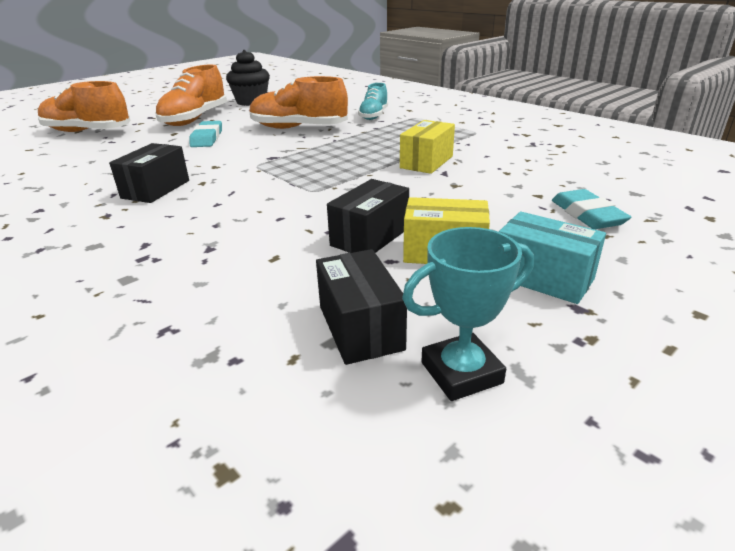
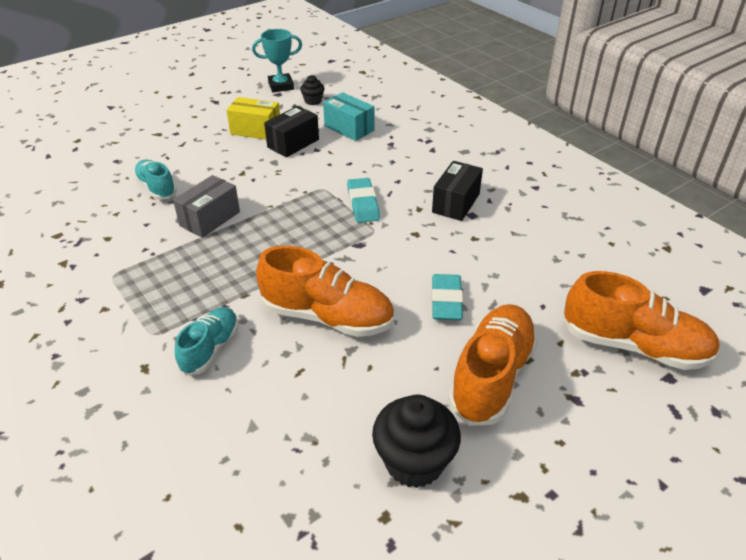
camera: 175 degrees left, 10 degrees up
black box [316,249,407,365] -> black cupcake [300,75,325,105]
yellow box [400,120,455,174] -> grey box [173,175,240,238]
turquoise box [499,212,606,304] -> turquoise box moved to [323,92,374,141]
turquoise eraser [552,189,631,229] -> turquoise eraser moved to [347,178,380,223]
none -> turquoise shoe [133,160,177,200]

